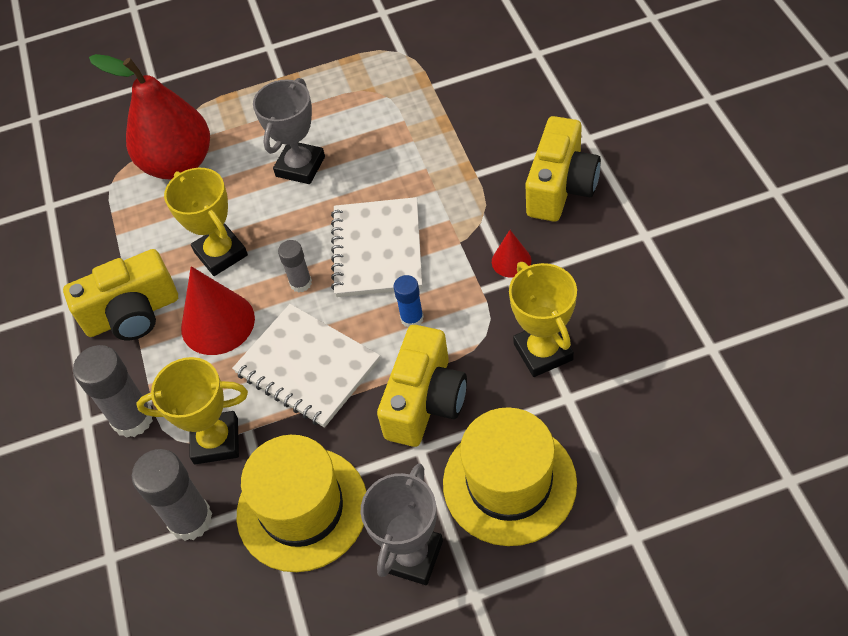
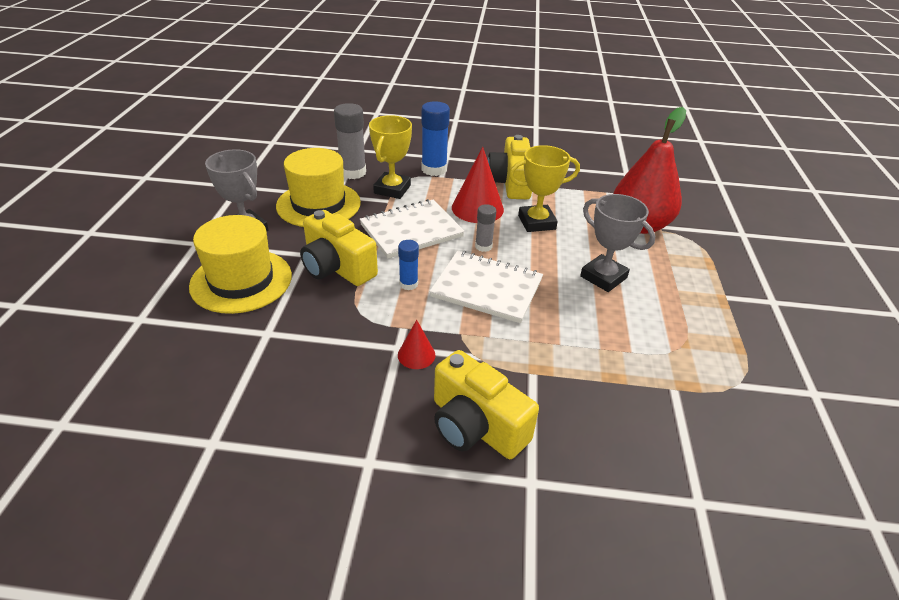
camera: 105 degrees right, 15 degrees down
grey glue stick [73,345,153,438] -> blue glue stick [421,101,450,176]
yellow trophy [509,262,577,377] -> none

